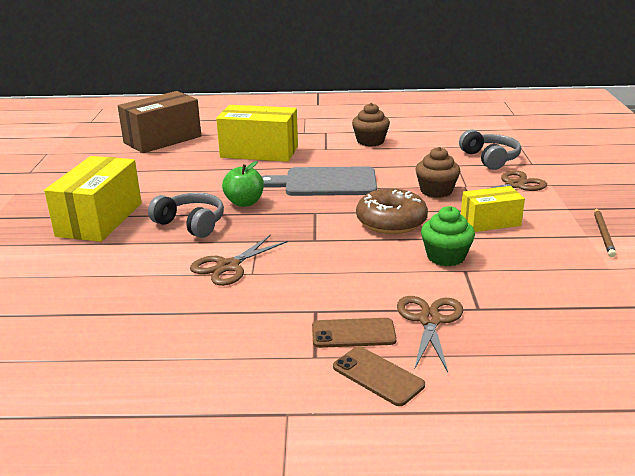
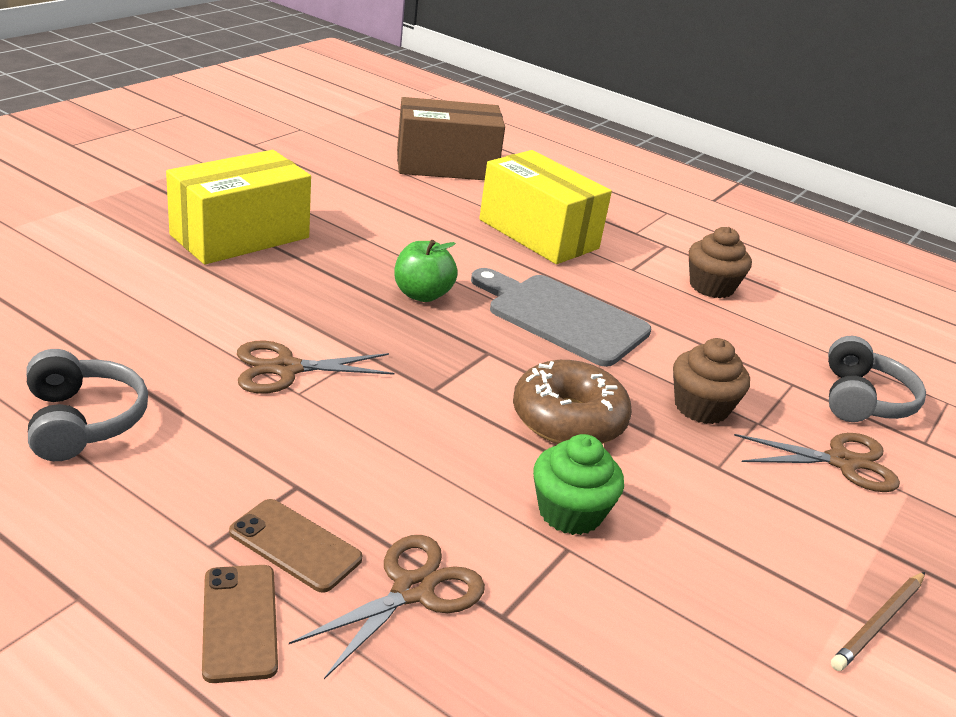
camera: 30 degrees right, 5 degrees up
grey headphones [148,193,224,238] -> grey headphones moved to [26,349,148,461]
yellow box [461,186,525,232] -> none

